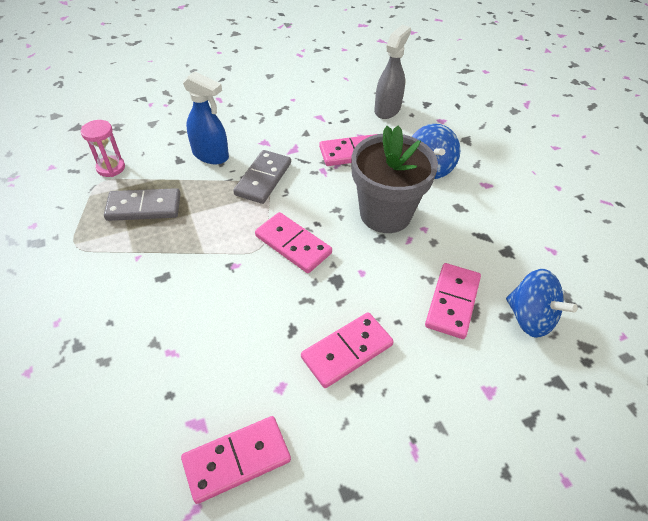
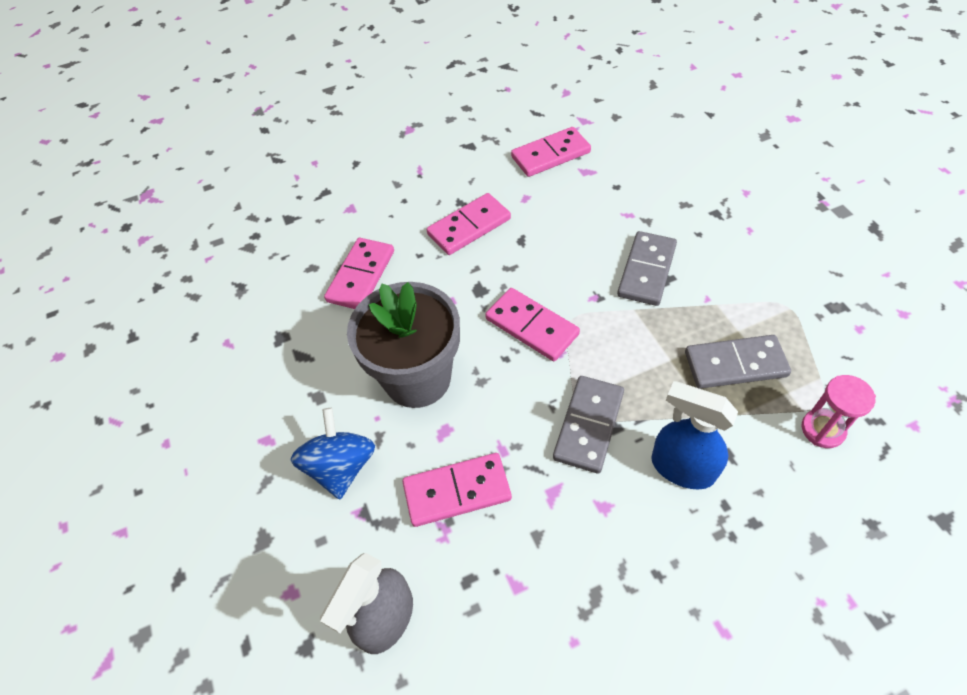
camera: 175 degrees left, 5 degrees up
blue spinning top [506,269,578,338] -> none
none -> grey domino [617,231,677,306]

